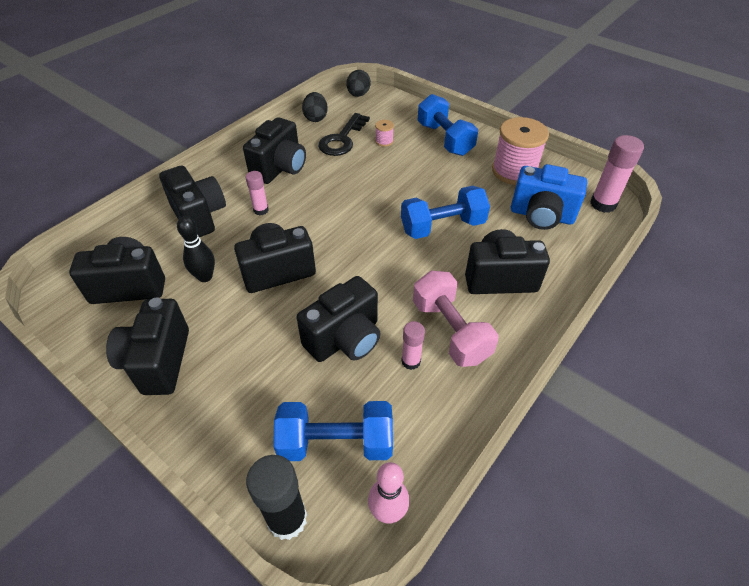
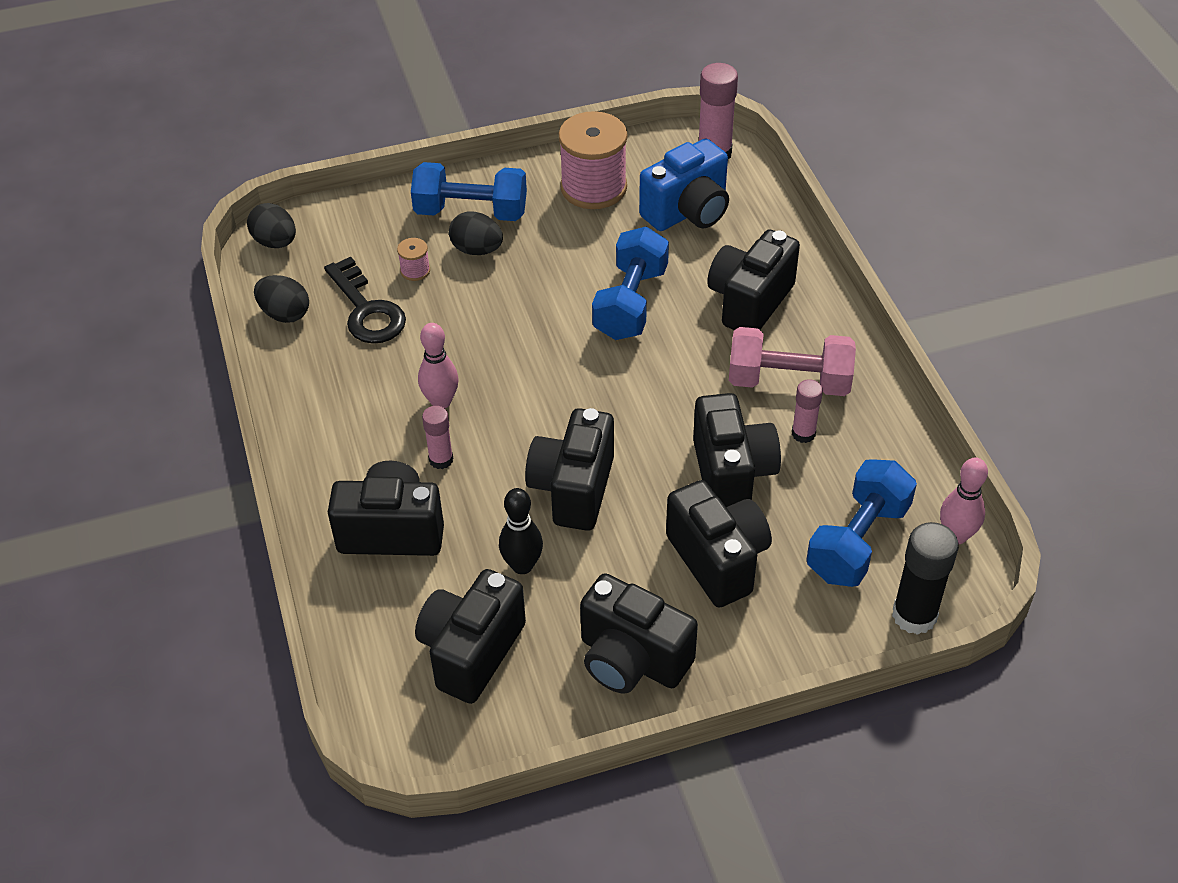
camera: 55 degrees left, 0 degrees up
black camera [243,117,306,184] -> black camera moved to [666,480,772,607]
none -> pink bowling pin [418,323,459,409]
none -> black egg [449,212,503,255]

